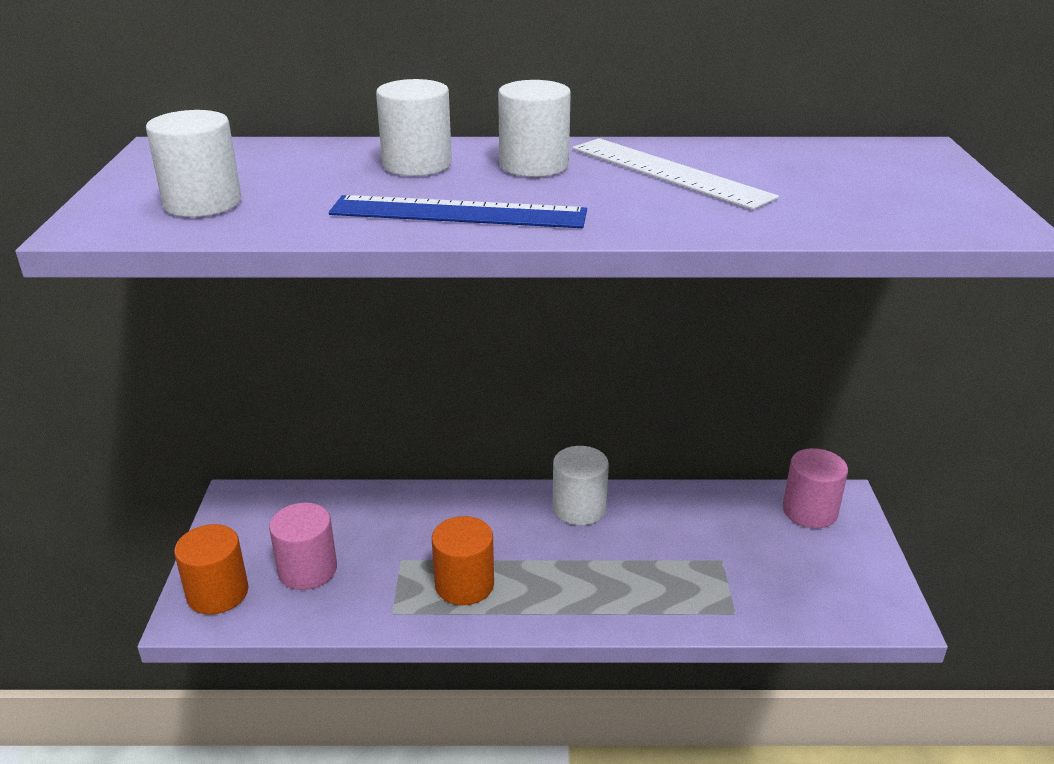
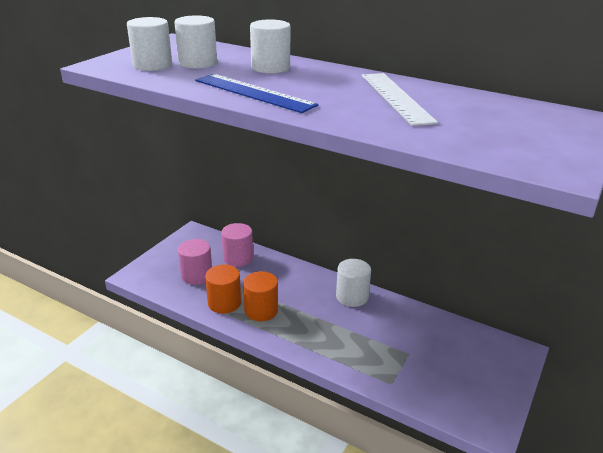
camera: 30 degrees right, 0 degrees up
orange cylinder [174,524,249,615] -> orange cylinder moved to [205,264,241,314]
white cylinder [498,80,571,177] -> white cylinder moved to [174,15,217,68]
pink cylinder [783,448,848,528] -> pink cylinder moved to [221,223,253,267]

